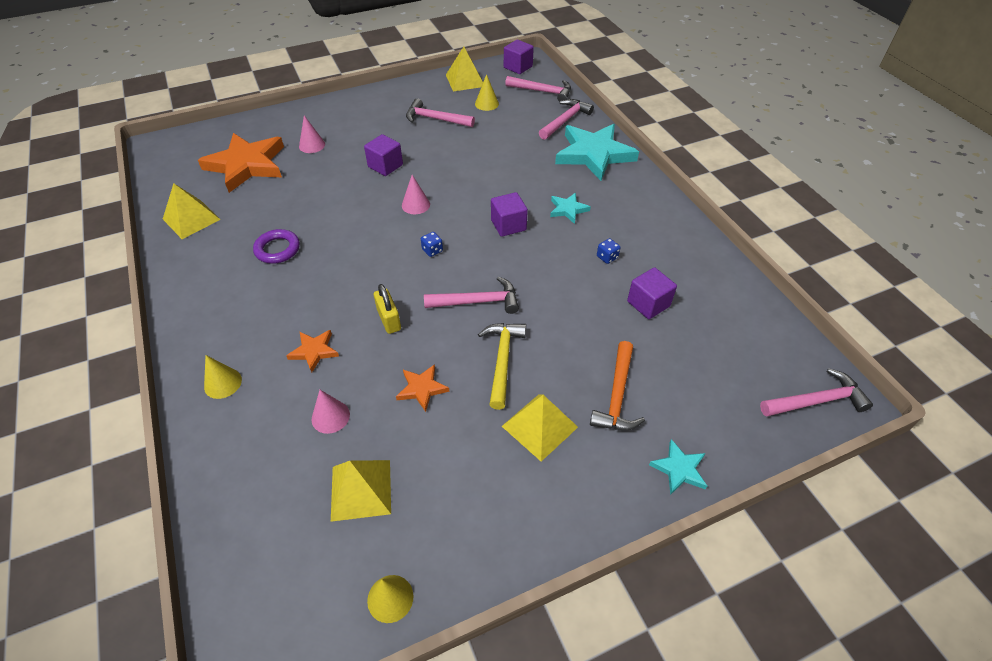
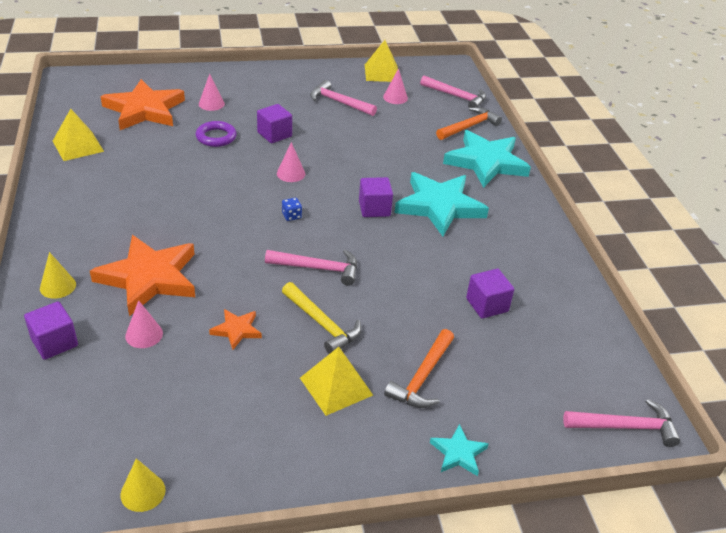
camera: 10 degrees right, 10 degrees down
purple ring [253,229,300,264] -> purple ring moved to [196,121,237,147]
orange star [286,330,339,373] -> orange star [90,235,195,316], size x2.16
yellow pyramid [331,460,391,522] -> none
yellow padlock [374,284,401,334] -> none
yellow cone [475,74,499,111] -> pink cone [383,68,408,104]
yellow hammer [478,323,526,410] -> yellow hammer turned 120 degrees clockwise [282,282,361,354]
purple cube [504,40,534,74] -> purple cube moved to [24,301,78,360]
pink hammer [539,99,594,140] -> orange hammer [436,107,502,140]
turquoise star [550,193,591,224] -> turquoise star [395,172,489,236], size x2.16
blue dice [597,238,621,264] -> none

